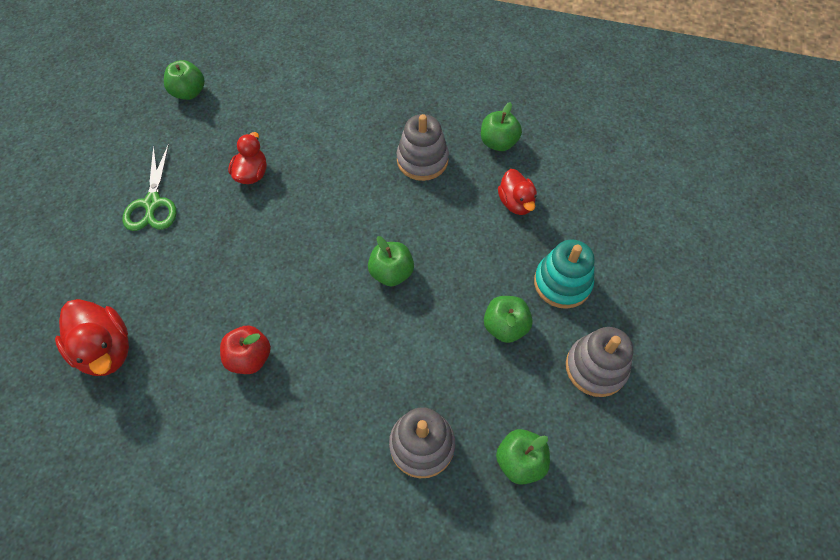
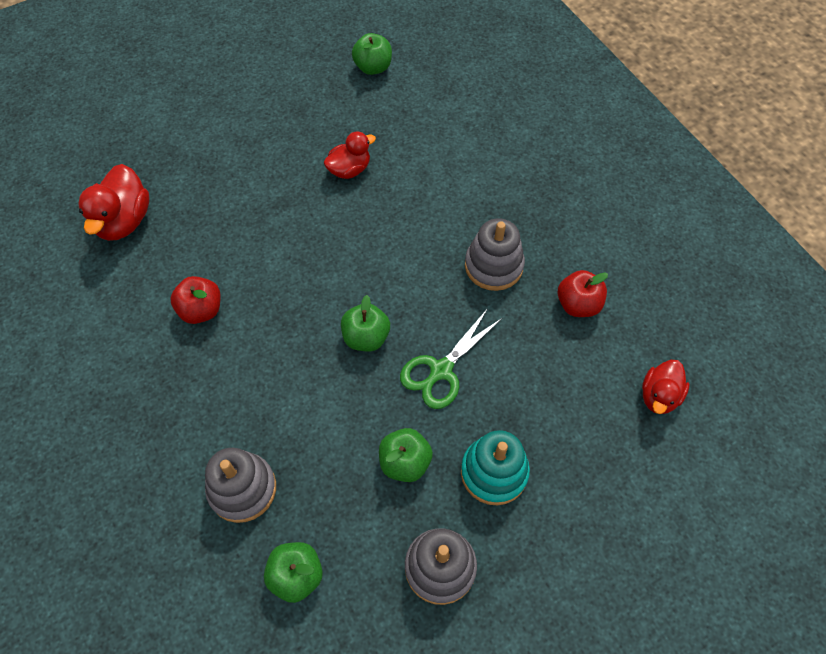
camera: 45 degrees right, 0 degrees up
green scissors [122,144,177,231] -> green scissors moved to [400,308,502,409]
green apple [481,102,522,151] -> red apple [558,270,608,317]
red duck [498,169,537,215] -> red duck moved to [642,360,689,414]

